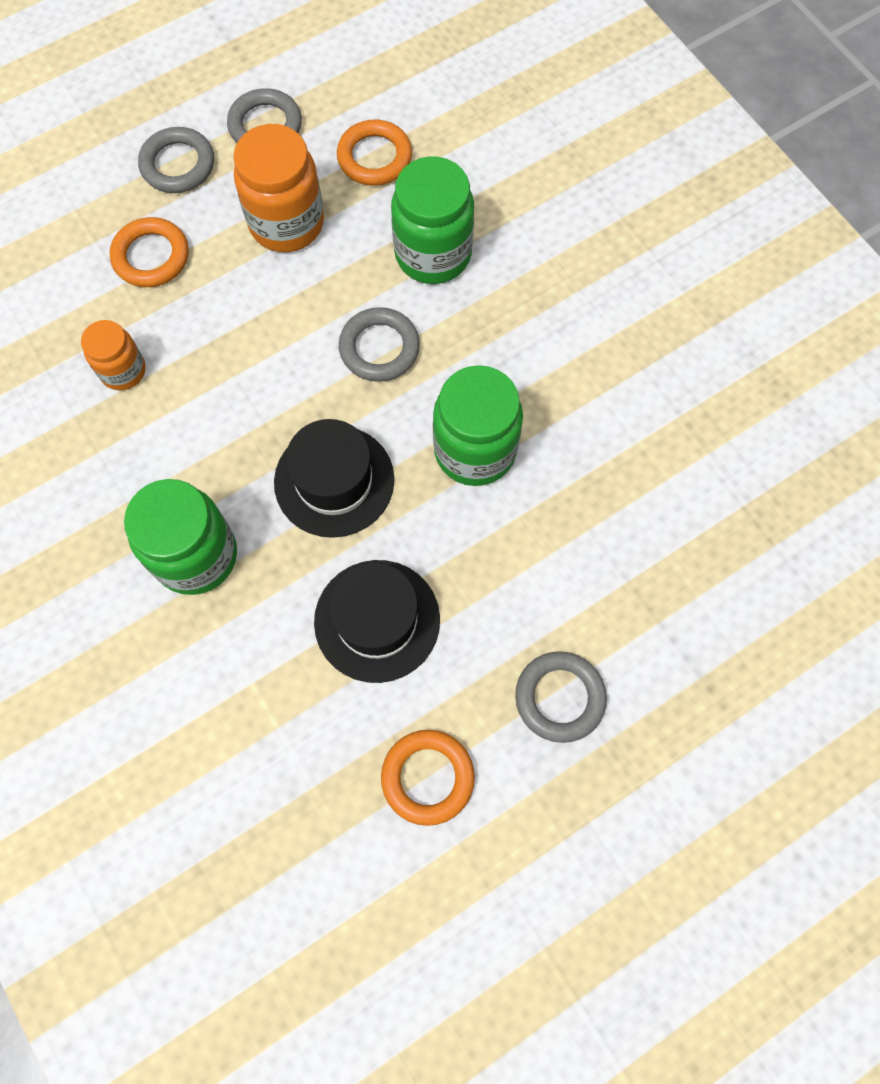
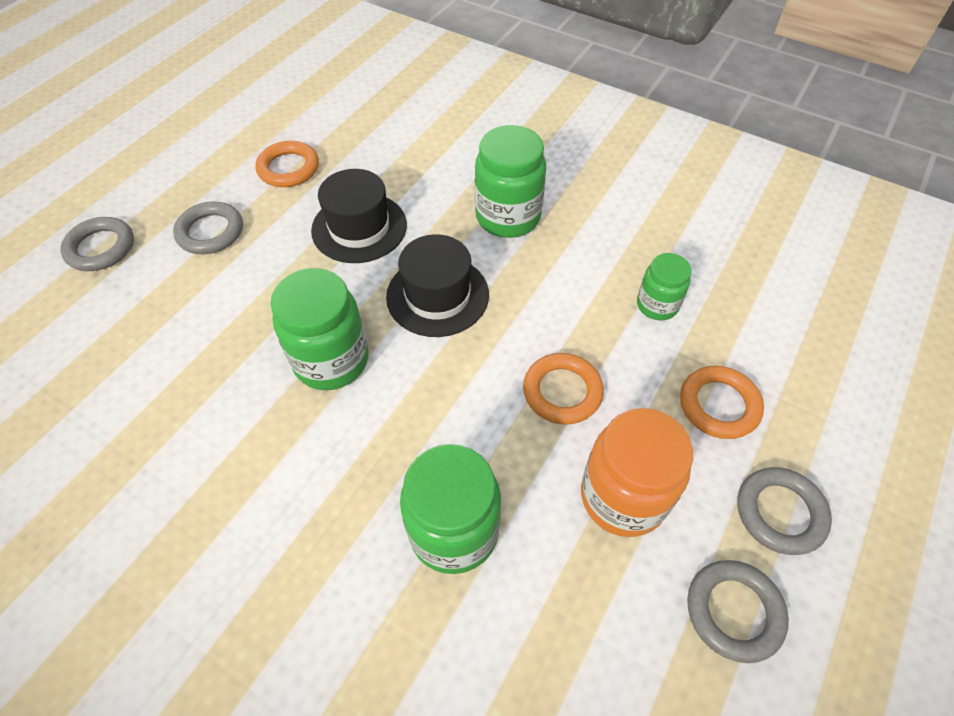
camera: 155 degrees right, 15 degrees down
orange jar [81,320,145,390] -> green jar [637,253,691,320]
orange ring [337,120,412,186] -> orange ring moved to [523,353,604,425]
grey ring [339,307,420,382] -> grey ring moved to [60,217,134,271]

